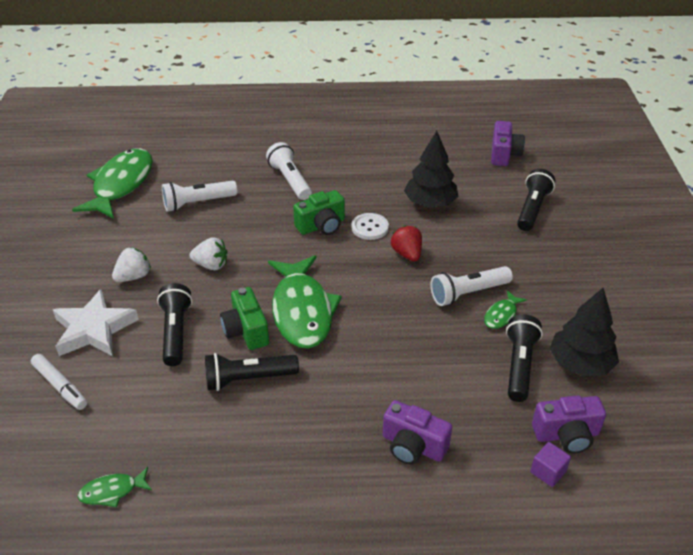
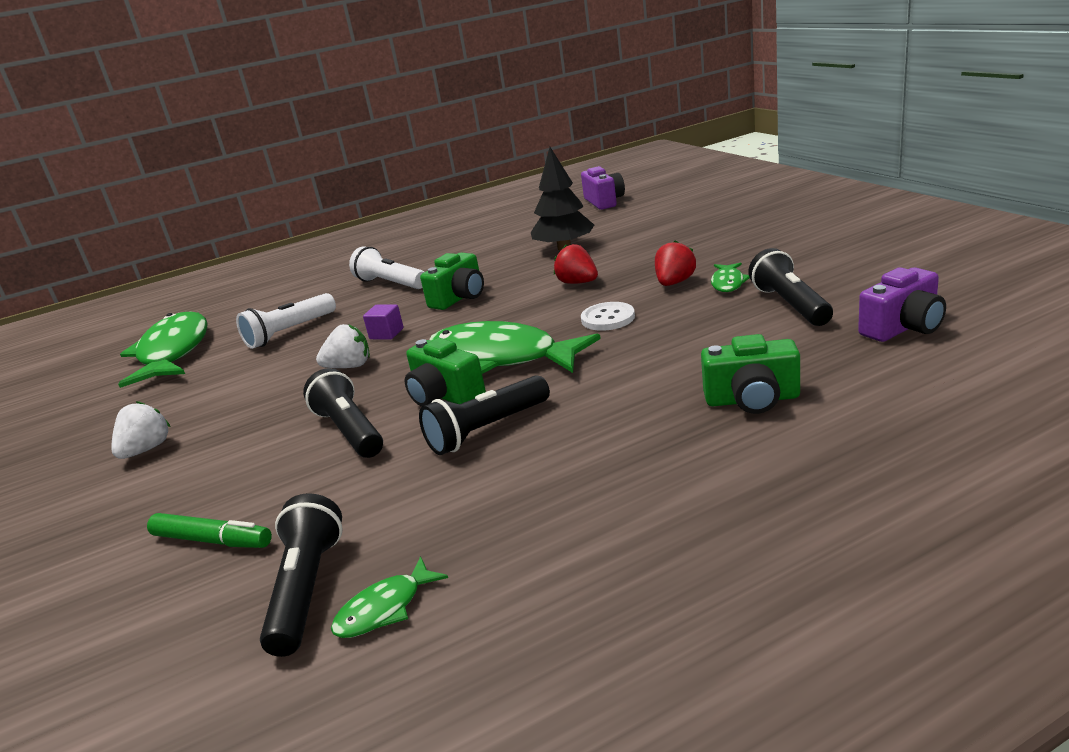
camera: 20 degrees left, 15 degrees down
white marker [31,354,87,410] -> green marker [147,513,272,548]
white star [53,289,139,356] -> none
white strawberry [112,247,151,282] -> white strawberry moved to [111,401,170,459]
green fish [268,255,342,348] -> green fish turned 150 degrees clockwise [429,321,601,374]
white button [351,213,389,240] -> white button moved to [581,302,635,331]
purple camera [383,400,452,465] -> green camera [701,334,800,414]
white flashlight [430,266,513,306] -> red strawberry [655,240,696,286]
black flashlight [517,169,555,231] -> black flashlight moved to [260,493,343,657]
purple cube [530,442,571,487] -> purple cube moved to [363,304,404,340]
black tree [549,288,619,376] -> none

